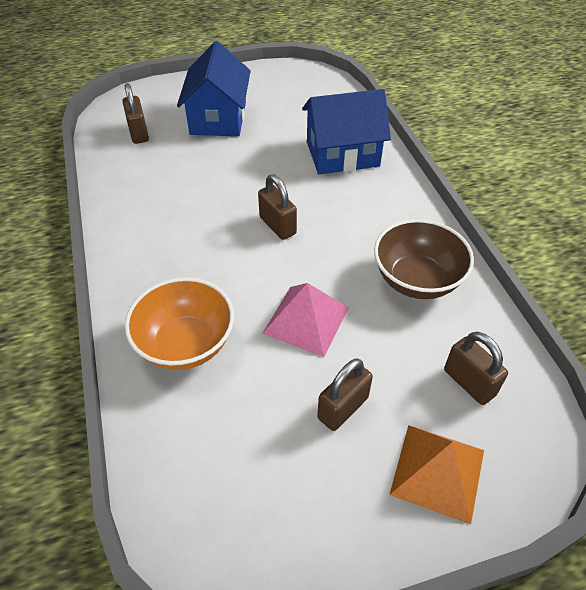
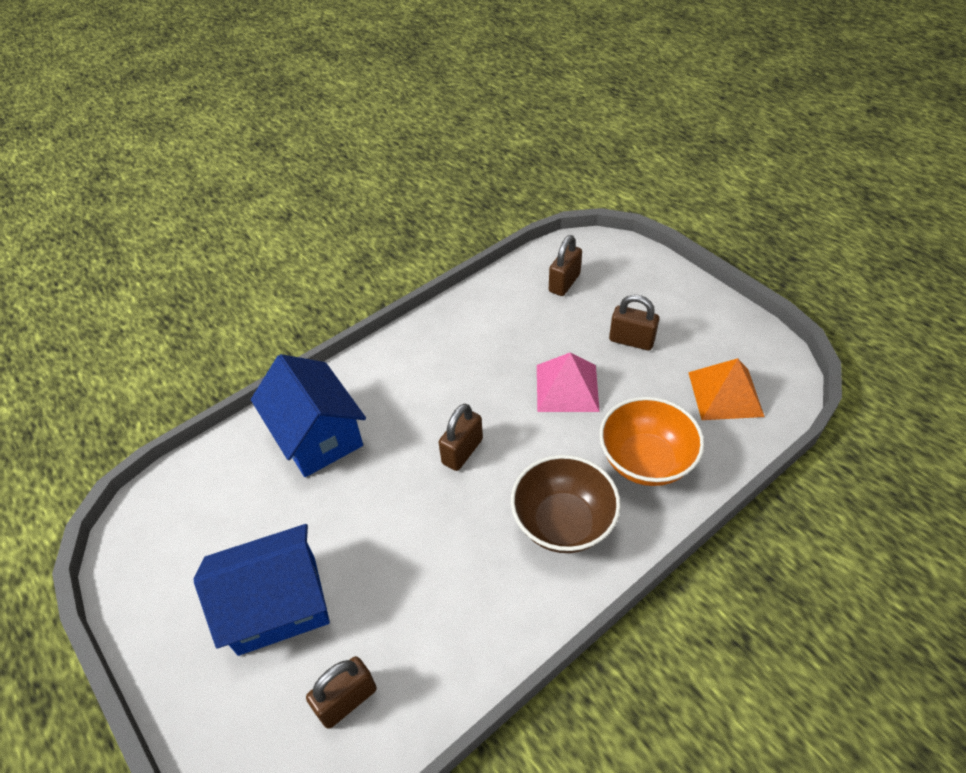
camera: 110 degrees left, 0 degrees up
brown bowl [374,219,474,299] -> brown bowl moved to [511,455,621,553]
orange pyramid [389,425,484,524] -> orange pyramid moved to [688,358,765,420]

